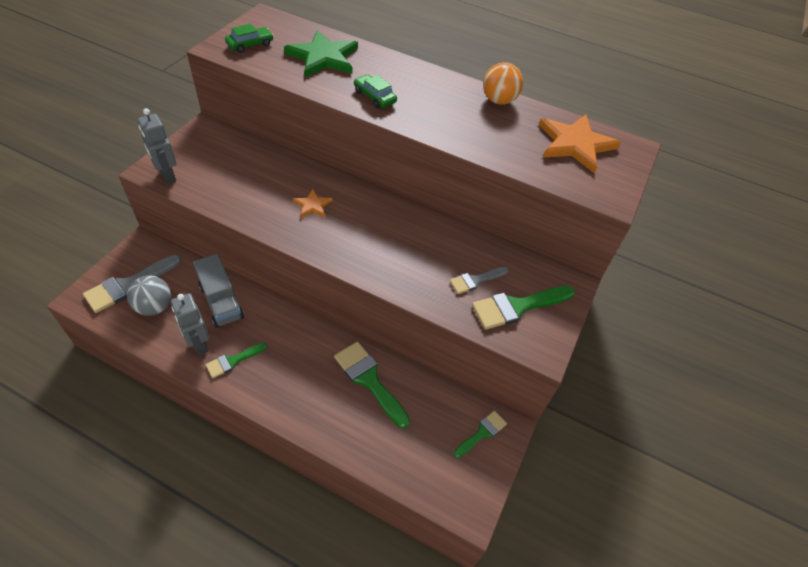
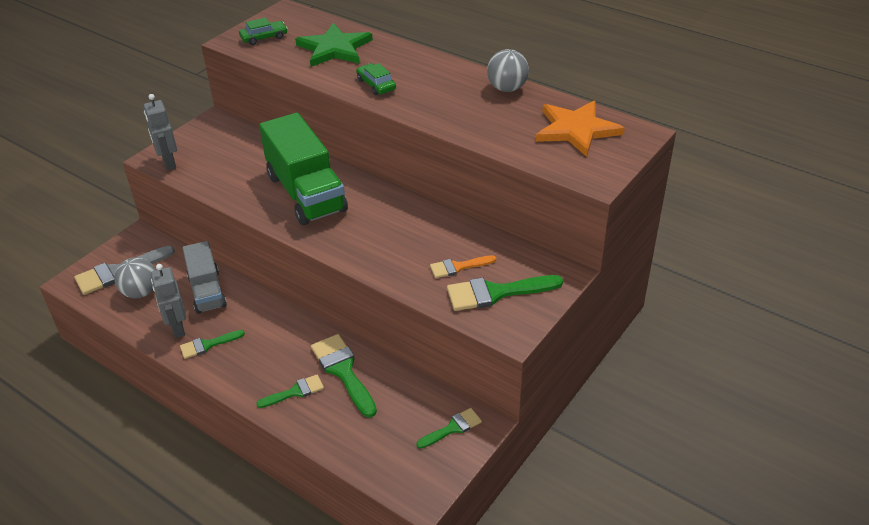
camera: 15 degrees right, 10 degrees down
orange star [293,189,333,218] -> green truck [259,113,348,225]
grey brush [450,267,508,294] -> orange brush [430,255,496,278]
orange ball [483,62,523,105] -> grey ball [487,49,529,92]
none -> green brush [256,375,324,408]

